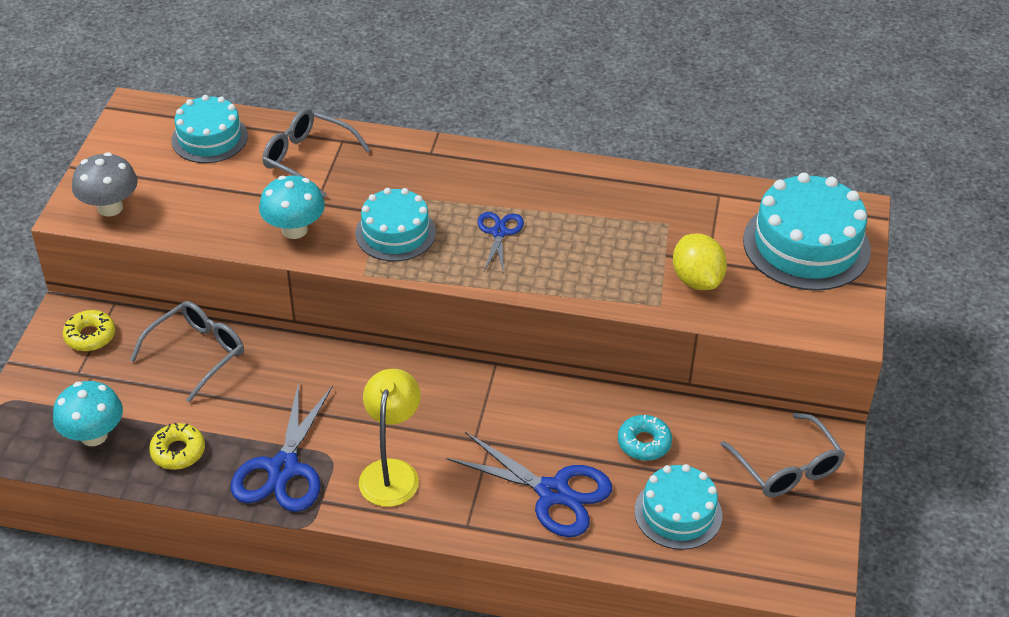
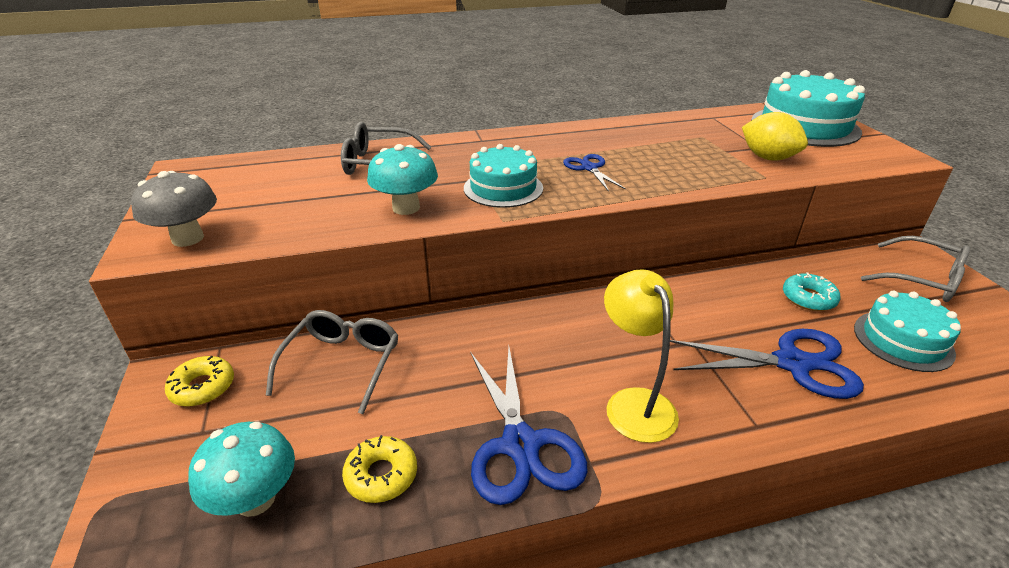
camera: 25 degrees left, 10 degrees down
turquoise cake [171,95,248,163] -> none

